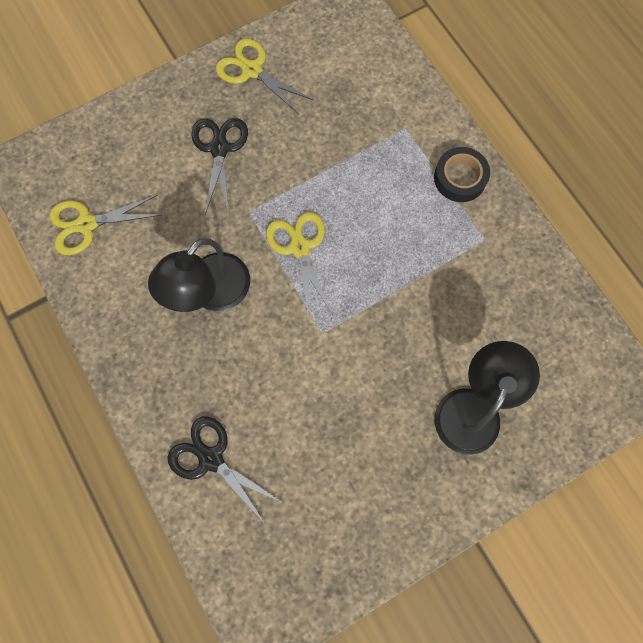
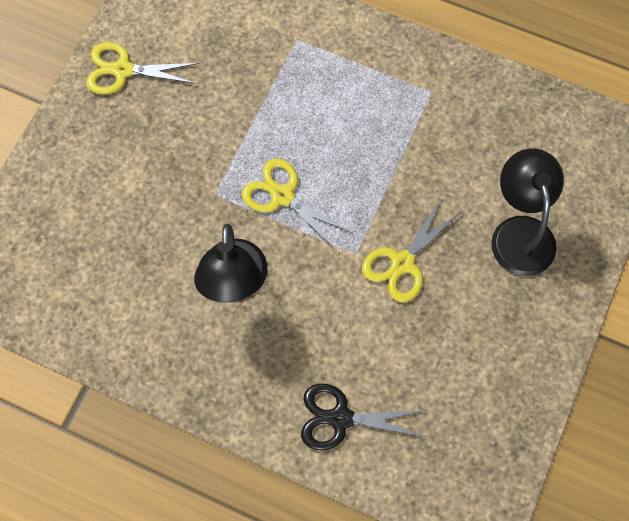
camera: 35 degrees left, 5 degrees down
yellow scissors [49,195,161,255] -> yellow scissors moved to [362,197,461,303]
black scissors [191,118,248,214] -> none
black tape [434,147,490,202] -> none

